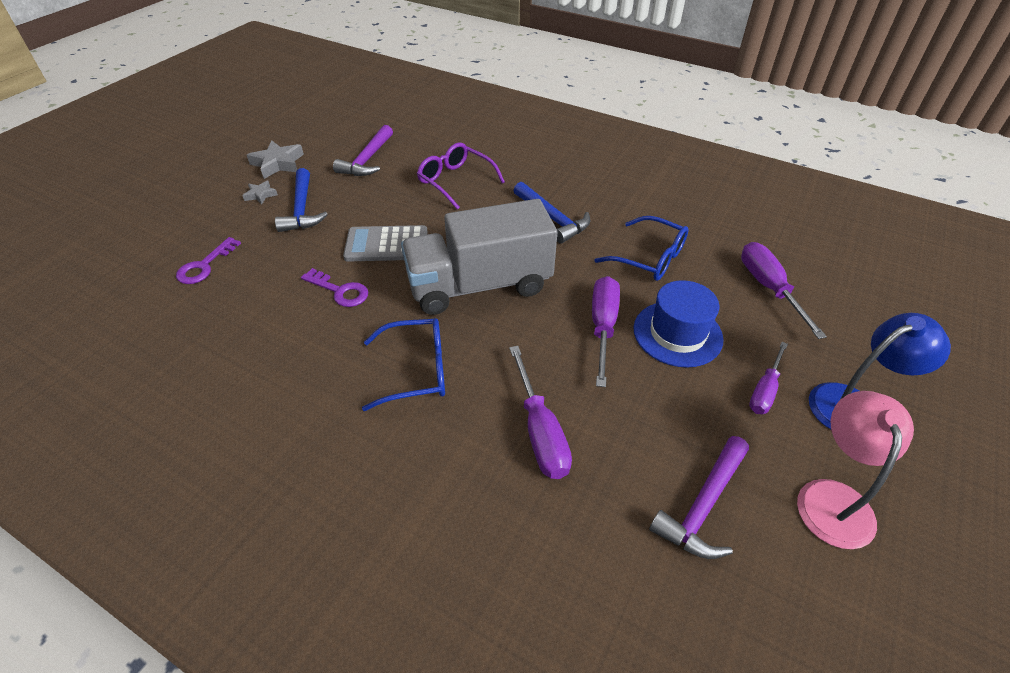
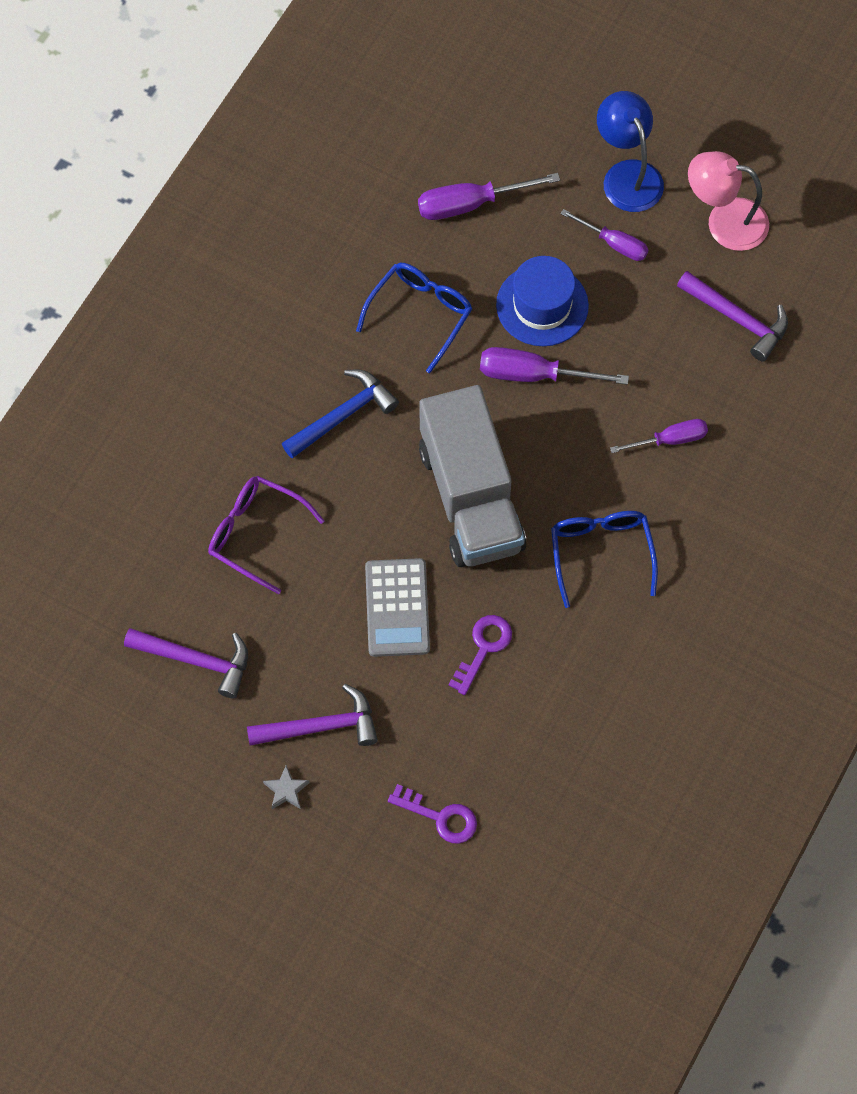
camera: 90 degrees left, 20 degrees up
grey star [247,141,304,179] -> none
blue hammer [275,168,328,232] -> purple hammer [247,684,378,746]
purple glasses [417,143,505,210] -> purple glasses turned 75 degrees clockwise [208,476,324,594]
purple screwdriver [509,346,572,479] -> purple screwdriver [610,419,708,453], size x0.66

